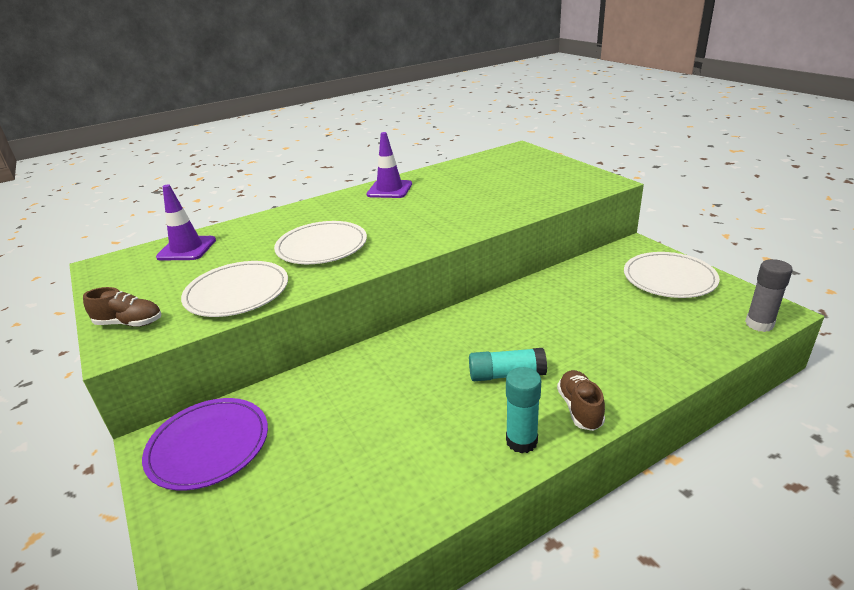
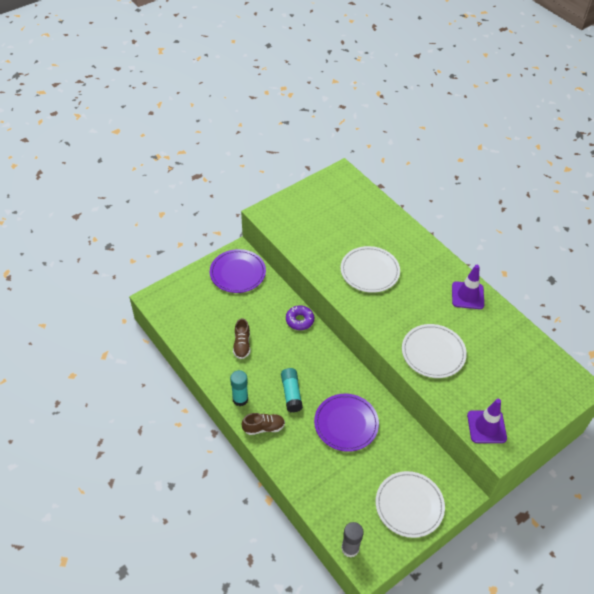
camera: 80 degrees right, 20 degrees up
brown shoe [83,287,162,327] -> brown shoe moved to [233,318,250,359]
purple traffic cone [156,184,216,261] -> purple traffic cone moved to [467,399,507,443]
white plate [181,261,288,317] -> white plate moved to [402,324,467,378]
none -> purple donut [286,305,314,330]
none -> purple plate [314,394,379,452]

